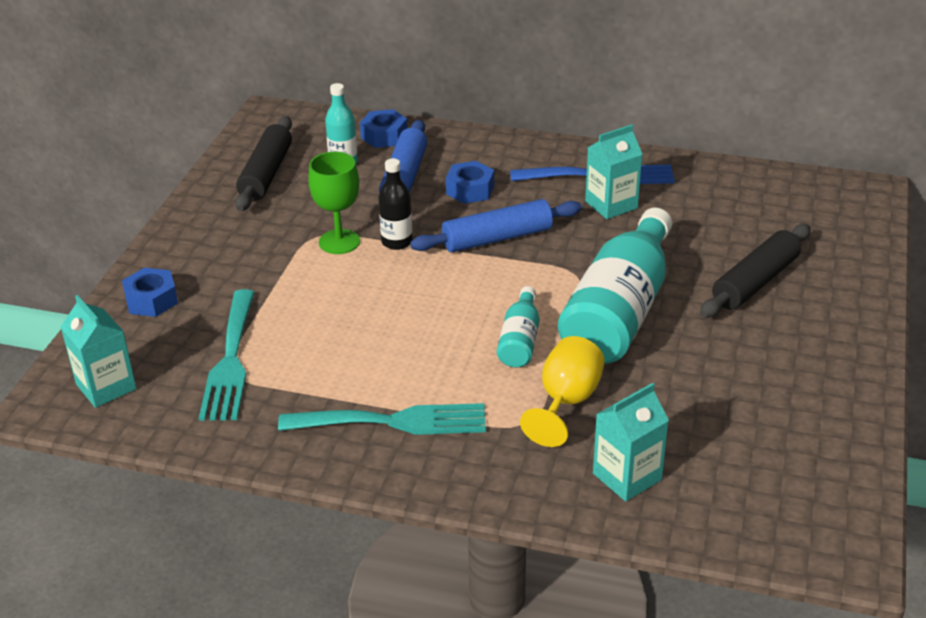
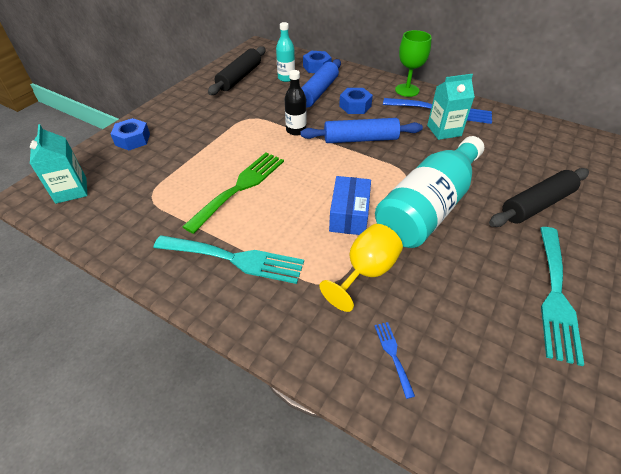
camera: 15 degrees right, 10 degrees up
turquoise fork [199,289,255,421] -> turquoise fork moved to [540,227,584,366]
green goblet [308,152,360,254] -> green goblet moved to [395,30,432,97]
turquoise bottle [497,286,539,368] -> blue box [329,176,371,235]
turquoise carton [593,383,669,501] -> blue fork [374,322,415,399]
none -> green fork [182,152,284,234]

